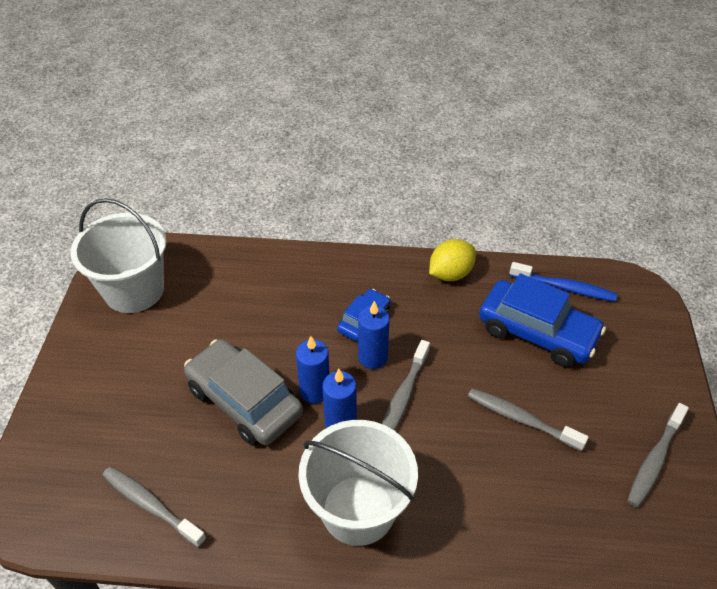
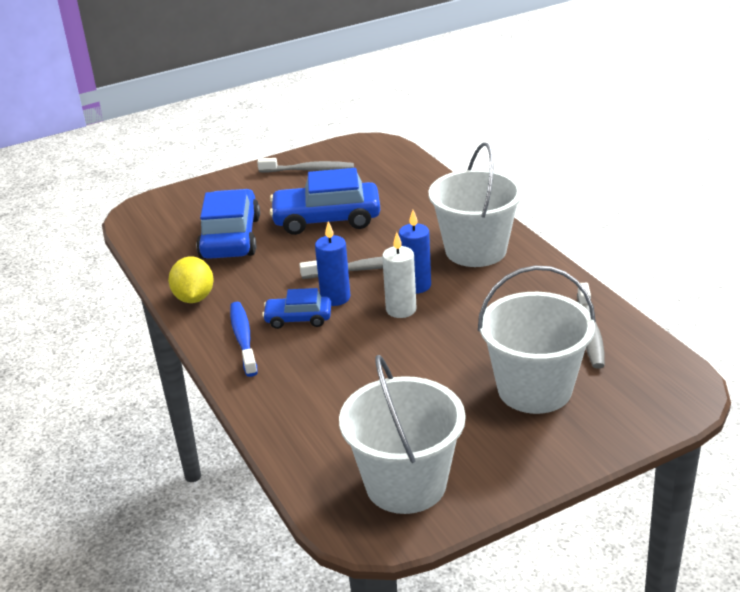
camera: 120 degrees left, 15 degrees down
grey car [184,339,303,446] -> none
blue candle [296,336,330,404] -> white candle [382,232,417,318]
yellow lemon [429,239,476,281] -> yellow lemon turned 60 degrees clockwise [168,256,214,303]
grey toothbrush [468,388,589,451] -> blue car [270,168,380,235]
blue toothbrush [509,262,617,302] -> blue toothbrush moved to [230,302,258,377]
none -> white bucket [478,265,596,414]

